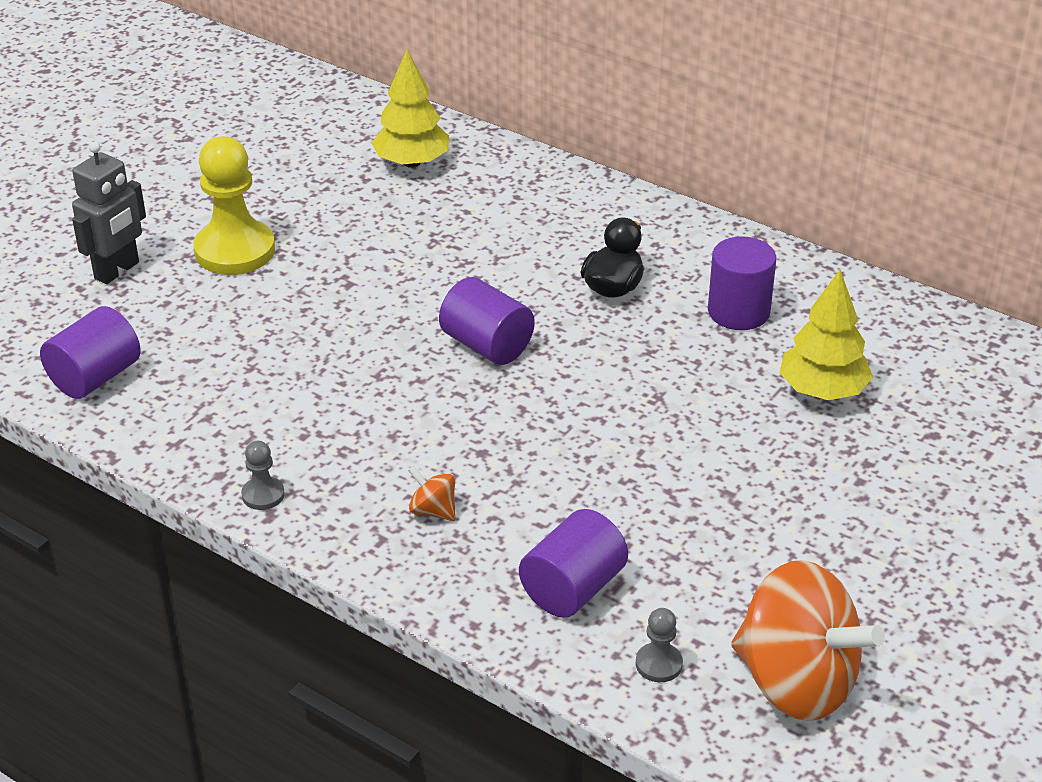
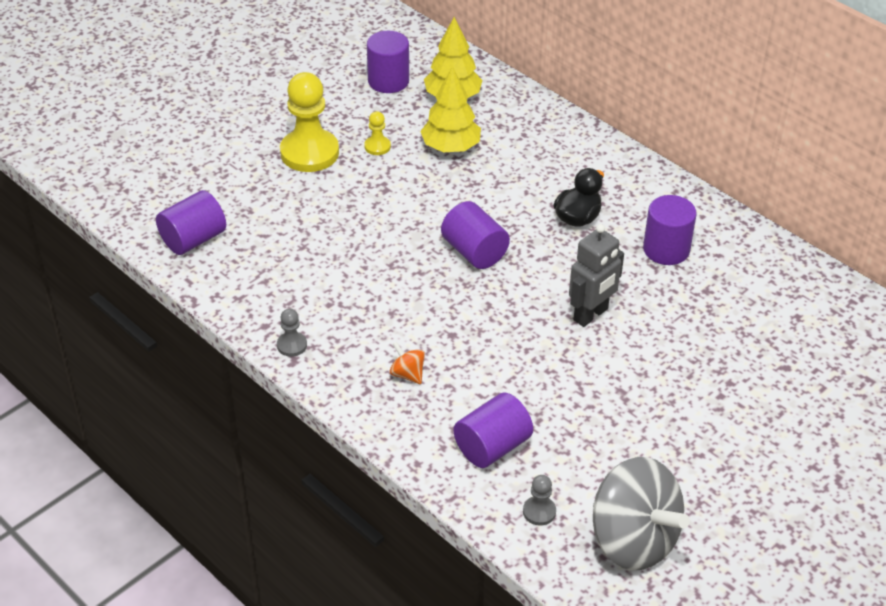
camera: 10 degrees right, 5 degrees up
grey robot [72,141,146,284] -> grey robot moved to [569,224,624,327]
orange spinning top [731,560,885,721] -> grey spinning top [593,457,690,570]
yellow tree [780,270,873,400] -> yellow tree moved to [420,66,481,152]
none -> yellow pawn [364,111,391,155]
none -> purple cylinder [367,31,409,93]

